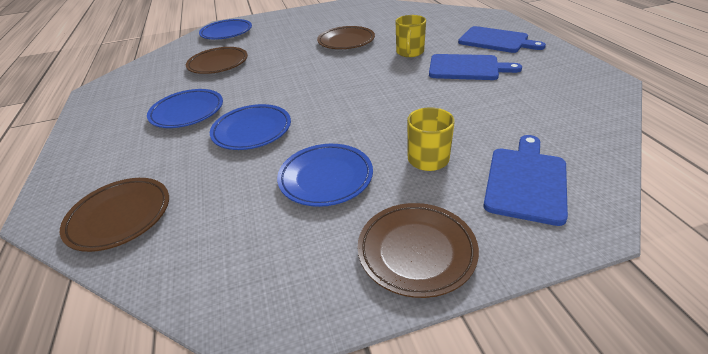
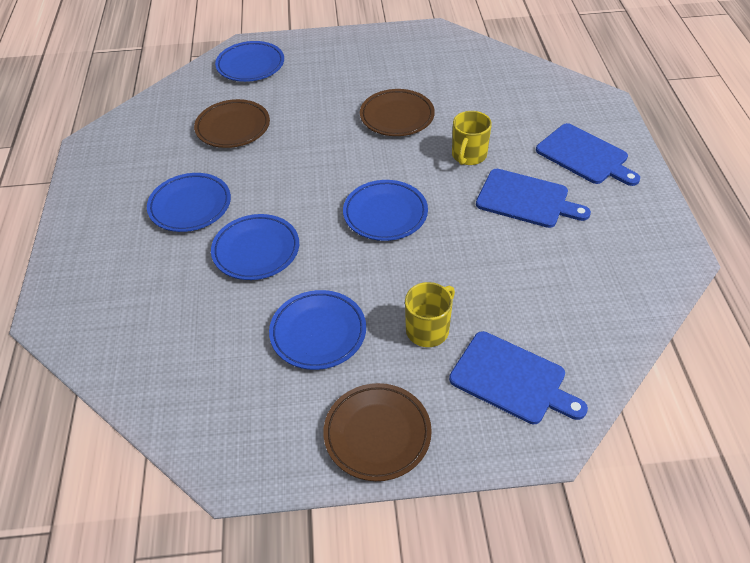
camera: 10 degrees right, 10 degrees up
brown plate [60,178,169,252] -> none
blue cutting board [483,135,568,226] -> blue cutting board turned 90 degrees clockwise [449,331,588,424]
none -> blue plate [343,180,428,241]

